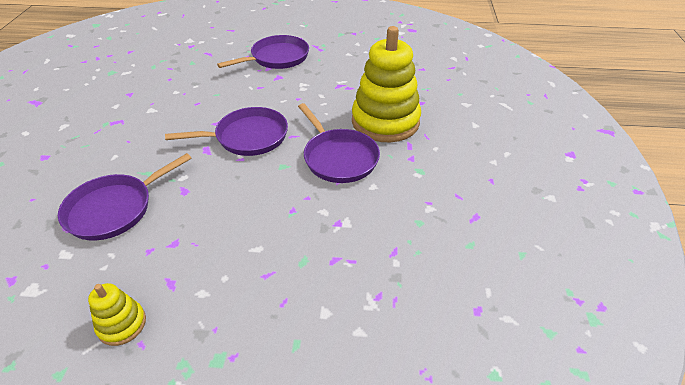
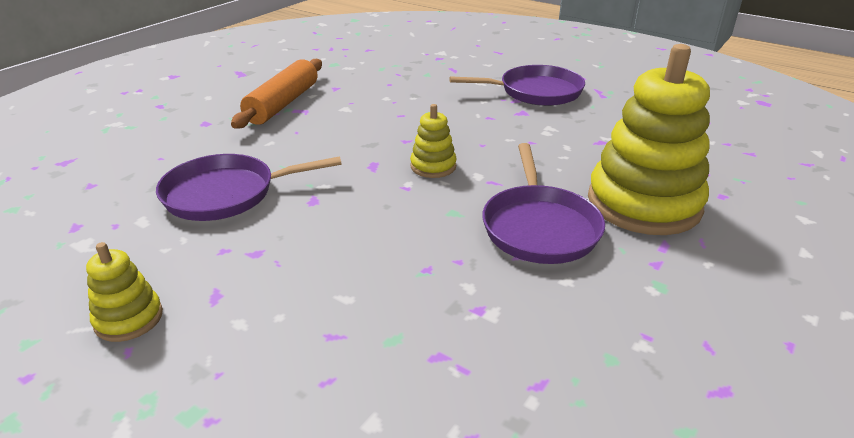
camera: 30 degrees right, 10 degrees down
purple pan [165,107,288,156] -> yellow stacking toy [410,104,457,178]
none -> orange rolling pin [231,59,322,129]

